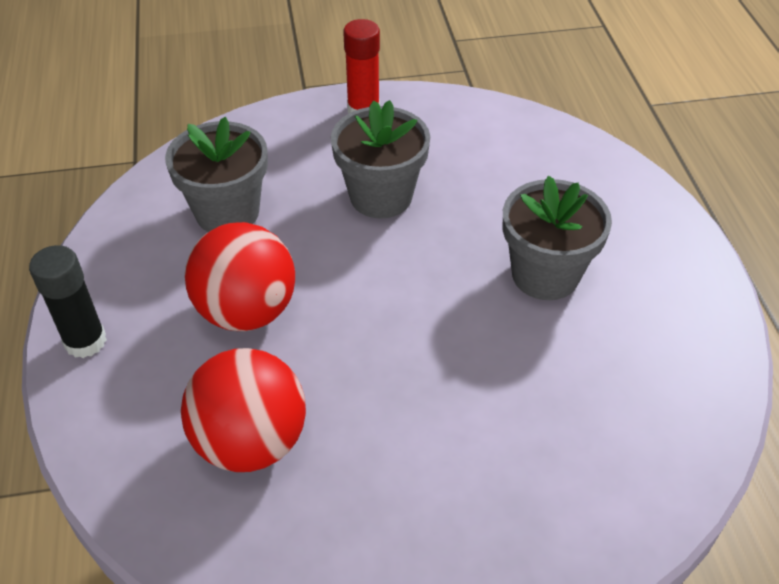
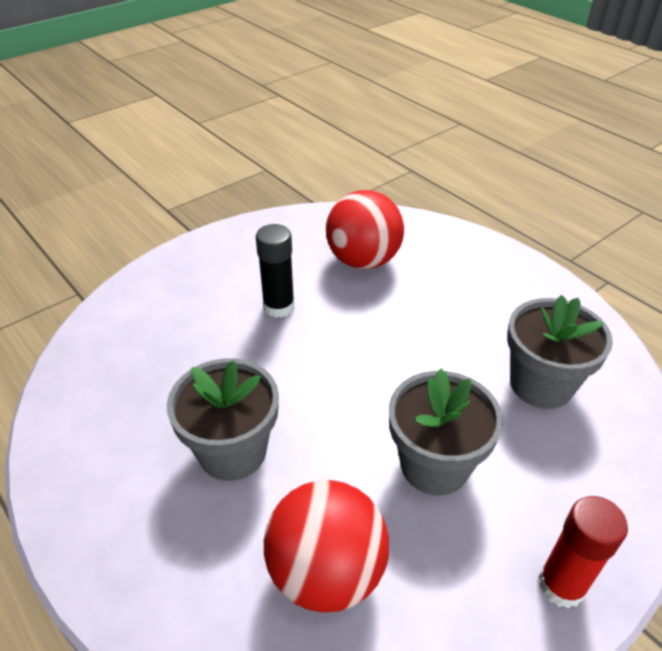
camera: 150 degrees right, 5 degrees down
black glue stick [29,245,107,358] -> black glue stick moved to [256,224,294,318]
red ball [185,222,295,331] -> red ball moved to [264,480,389,613]

